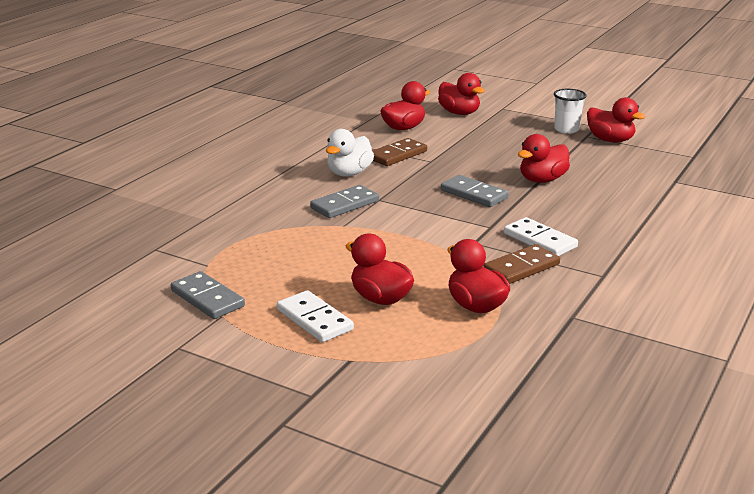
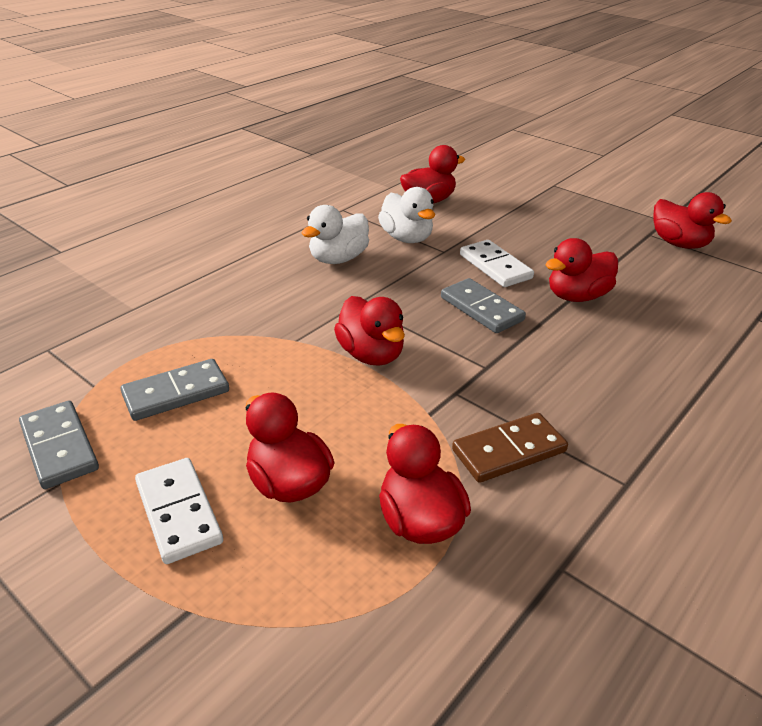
camera: 10 degrees right, 10 degrees up
grey domino [310,185,379,218] -> grey domino moved to [120,359,229,421]
brown domino [372,138,427,166] -> white duck [378,187,435,243]
red duck [438,73,485,115] -> red duck moved to [334,296,405,366]
white domino [504,217,578,256] -> white domino moved to [460,240,534,287]
white cup [554,89,587,134] -> none

